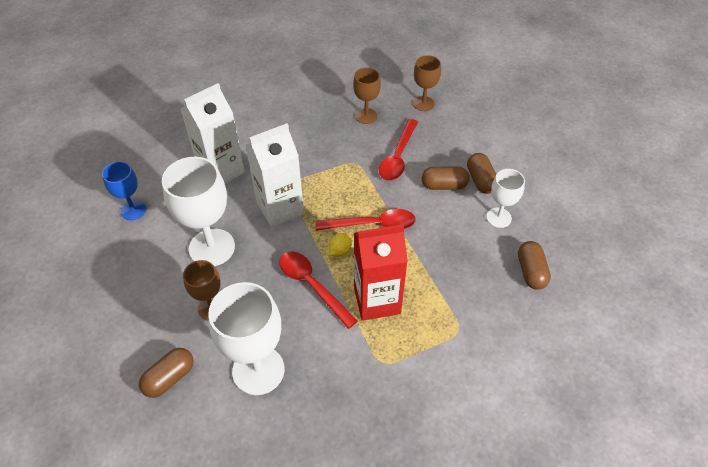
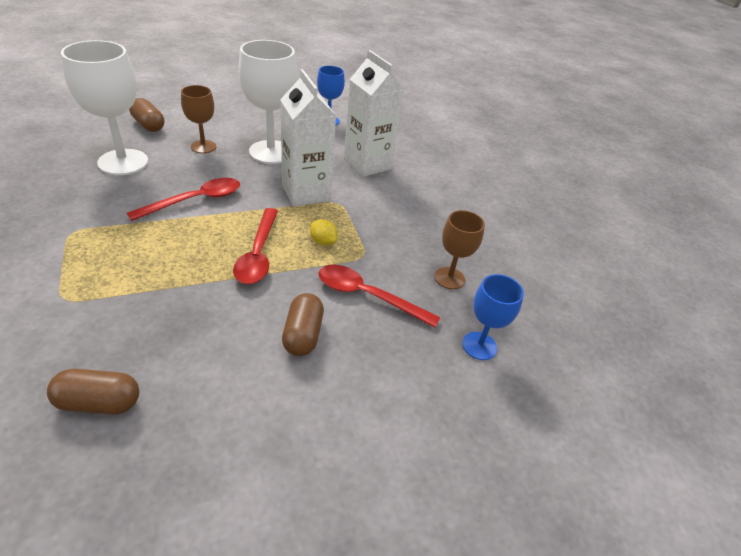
camera: 90 degrees right, 10 degrees down
yellow lemon [328,233,352,257] -> yellow lemon moved to [310,219,337,246]
red carton [354,224,408,321] -> none
brown goblet [413,55,441,111] -> blue goblet [462,274,524,360]
brown capsule [467,153,496,194] -> none
white goblet [486,169,525,228] -> none

